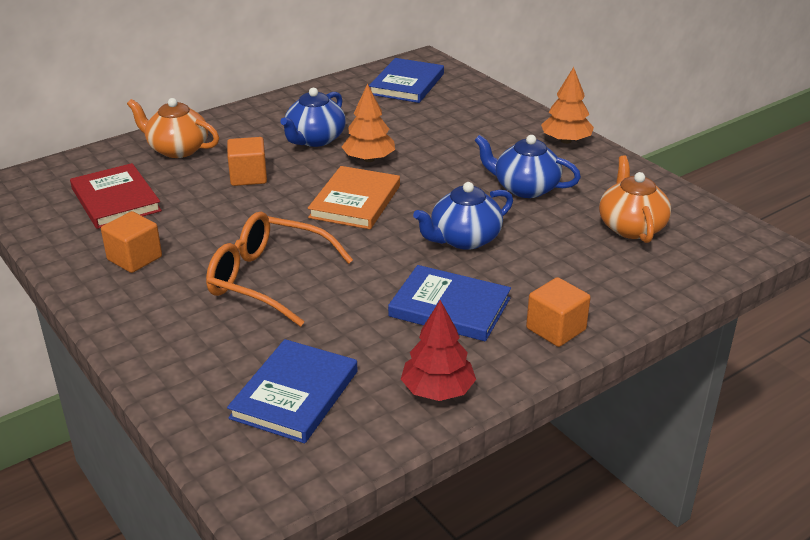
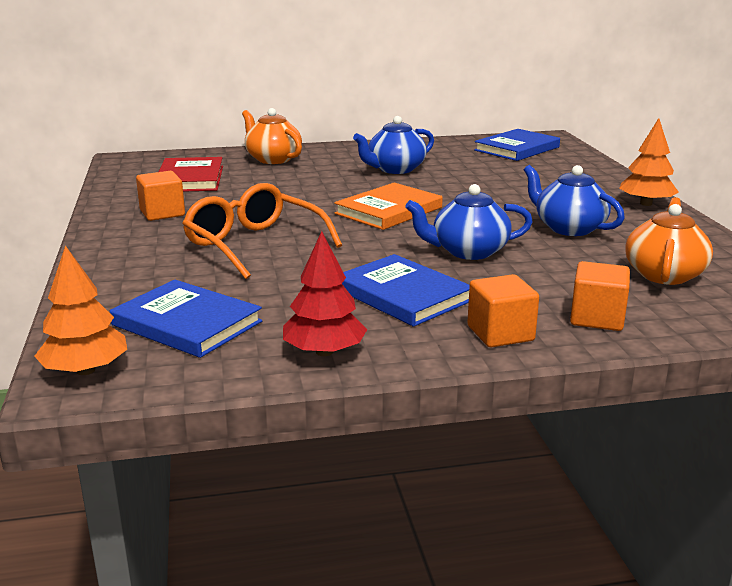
camera: 25 degrees right, 10 degrees down
orange cube [227,137,267,186] -> orange cube moved to [570,261,630,331]
blue book [227,339,358,443] -> blue book turned 75 degrees clockwise [110,280,262,358]
orange tree [342,84,395,162] -> orange tree moved to [34,245,127,375]

